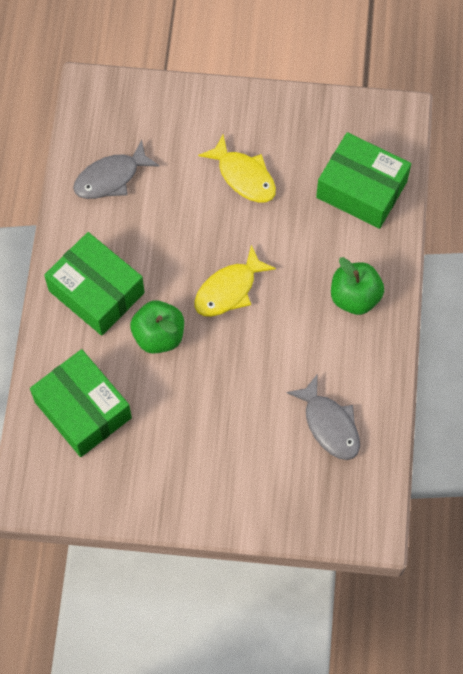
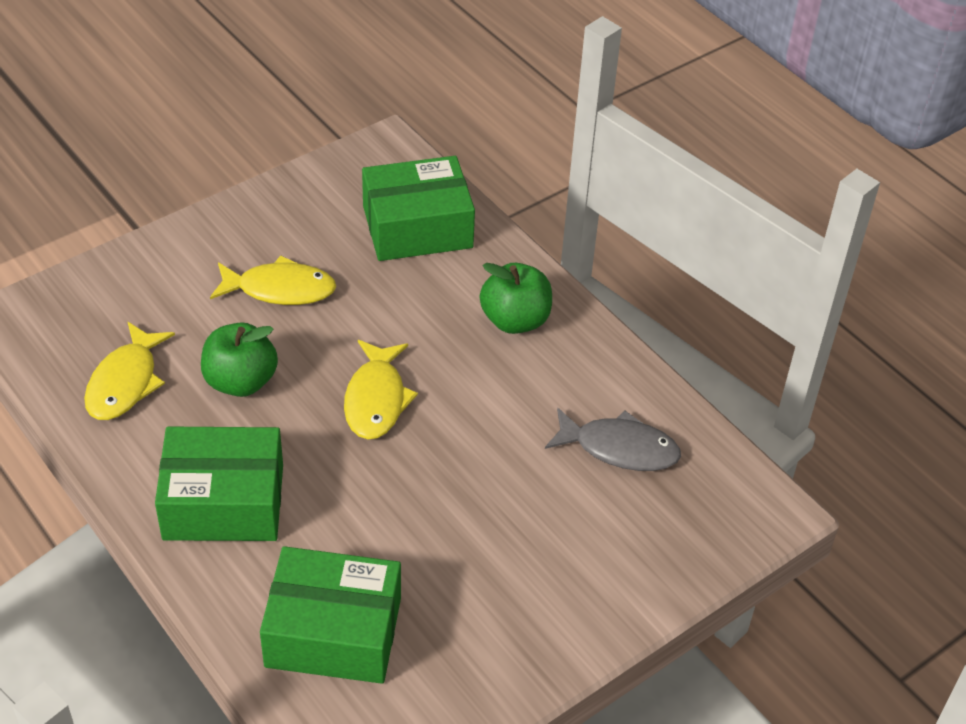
camera: 45 degrees left, 20 degrees down
grey fish [73,140,160,199] -> yellow fish [84,322,175,420]
green apple [130,300,184,354] -> green apple moved to [201,322,278,397]

